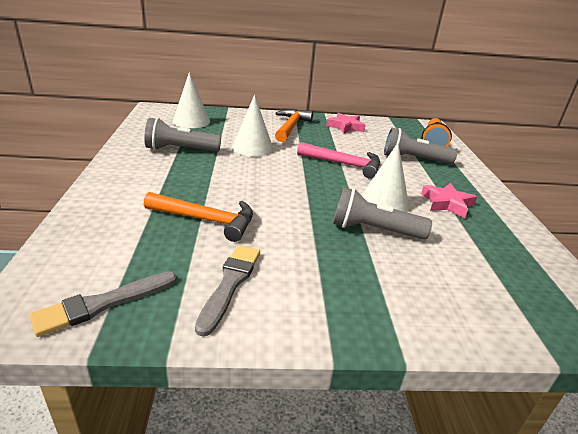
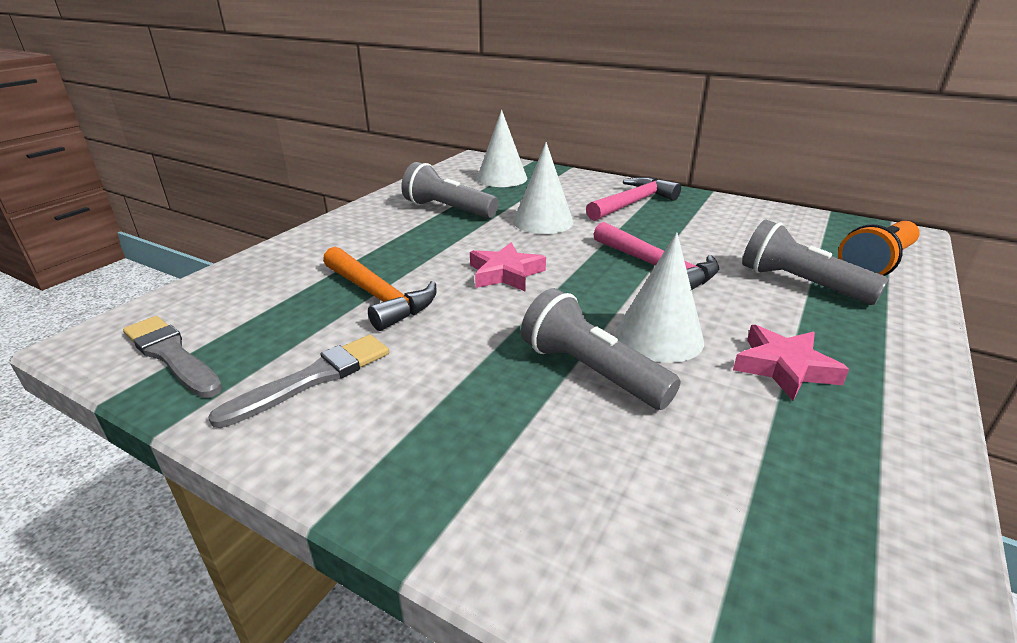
camera: 35 degrees right, 0 degrees up
grey brush [30,272,177,337] -> grey brush turned 45 degrees clockwise [123,316,223,398]
orange hammer [275,109,313,142] -> pink hammer [586,177,681,221]
pink star [326,113,366,134] -> pink star moved to [470,243,546,291]

